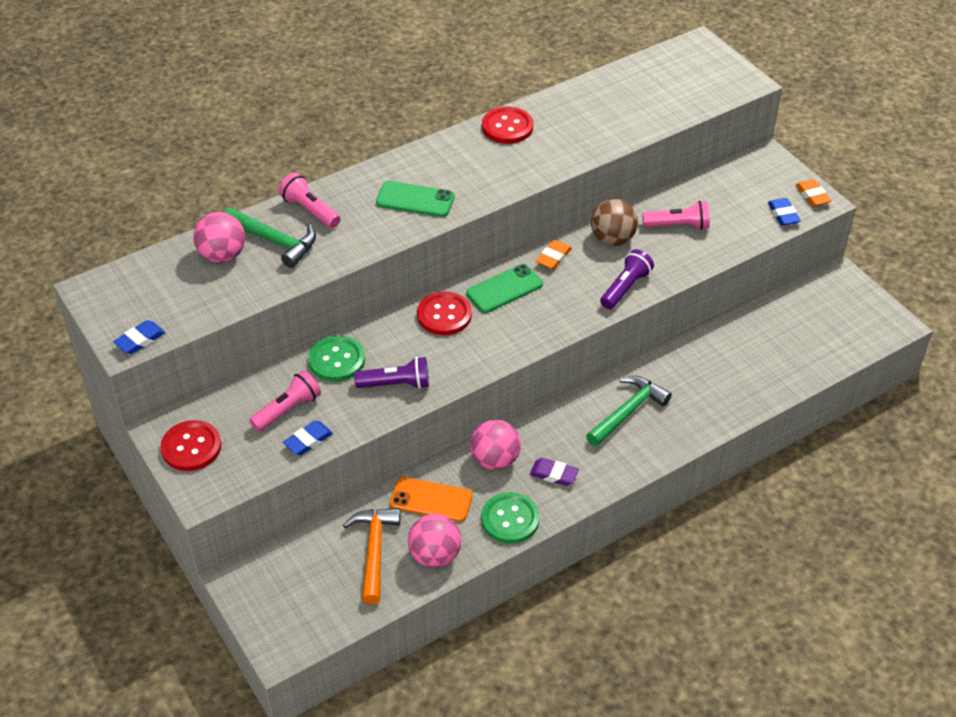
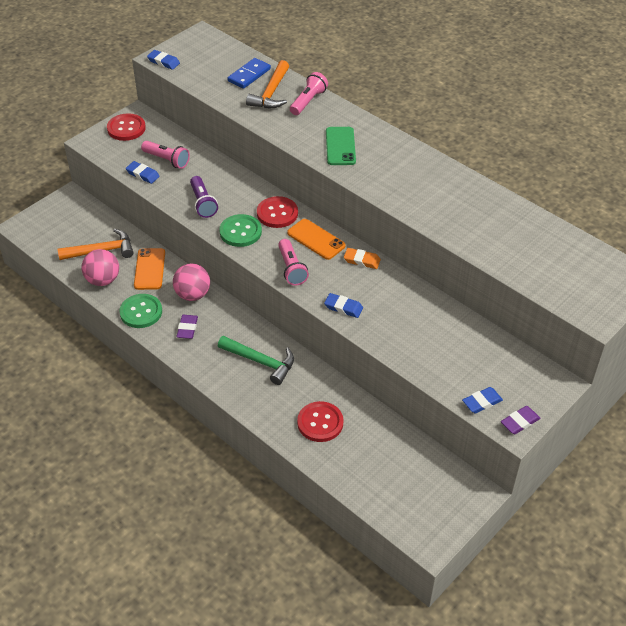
camera: 75 degrees right, 0 degrees up
pink ball [193,212,245,263] -> blue domino [227,58,271,89]
green hammer [224,207,316,268] -> orange hammer [246,60,289,108]
green button [308,335,365,382] -> green button moved to [219,214,262,247]
green phone [466,264,543,313] -> orange phone [287,219,346,260]
red button [482,106,534,144] -> red button moved to [297,401,344,442]
brown ball [591,199,638,246] -> none
purple flashlight [600,249,654,309] -> blue eraser [324,293,363,318]
pink flashlight [642,201,710,230] -> pink flashlight moved to [278,239,309,286]
orange eraser [796,179,832,206] -> purple eraser [501,406,540,434]

